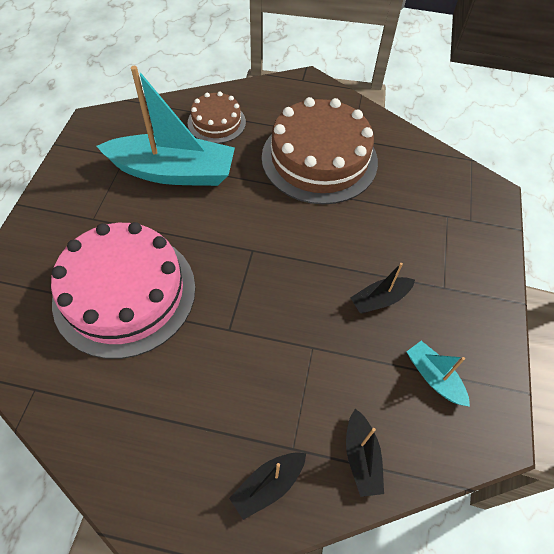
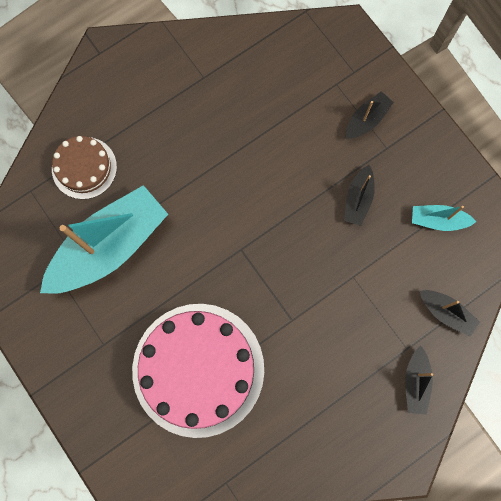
camera: 45 degrees left, 20 degrees up
brown cake [262,97,378,204] -> none
none -> black boat [346,91,394,139]

